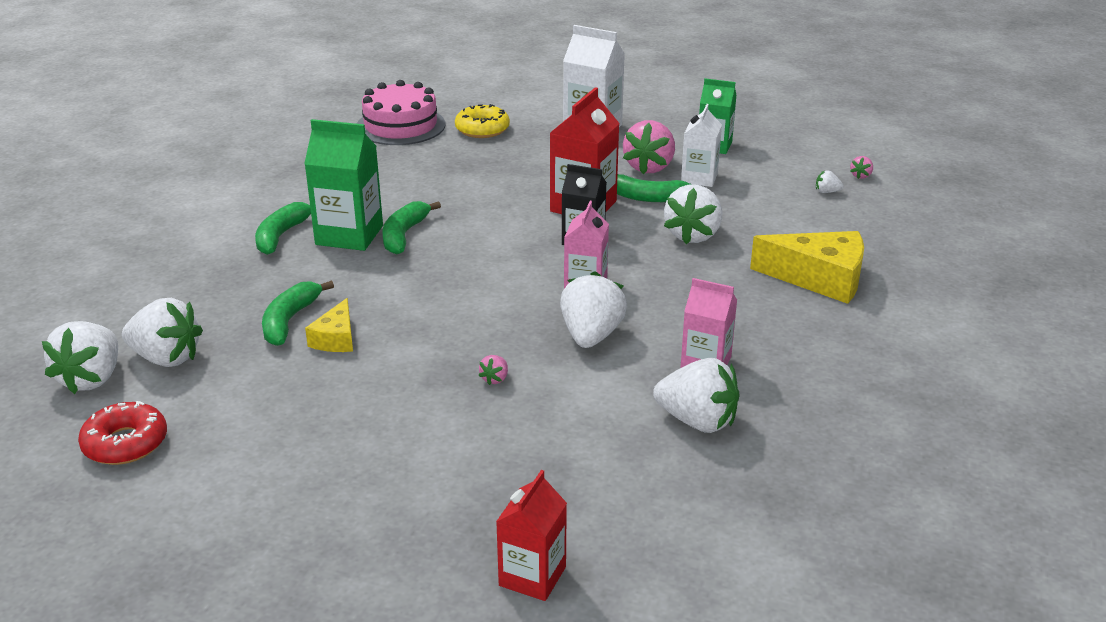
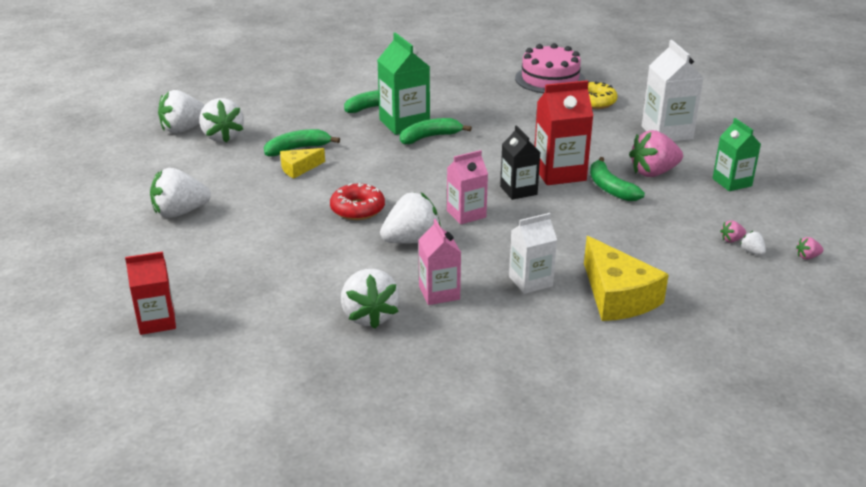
camera: 50 degrees right, 0 degrees up
red donut [78,401,167,465] -> red donut moved to [330,183,385,220]
pink strawberry [478,355,508,385] -> pink strawberry moved to [720,220,746,243]
white strawberry [664,185,722,244] -> white strawberry moved to [150,168,211,218]
white carton [681,104,722,187] -> white carton moved to [509,213,557,294]

